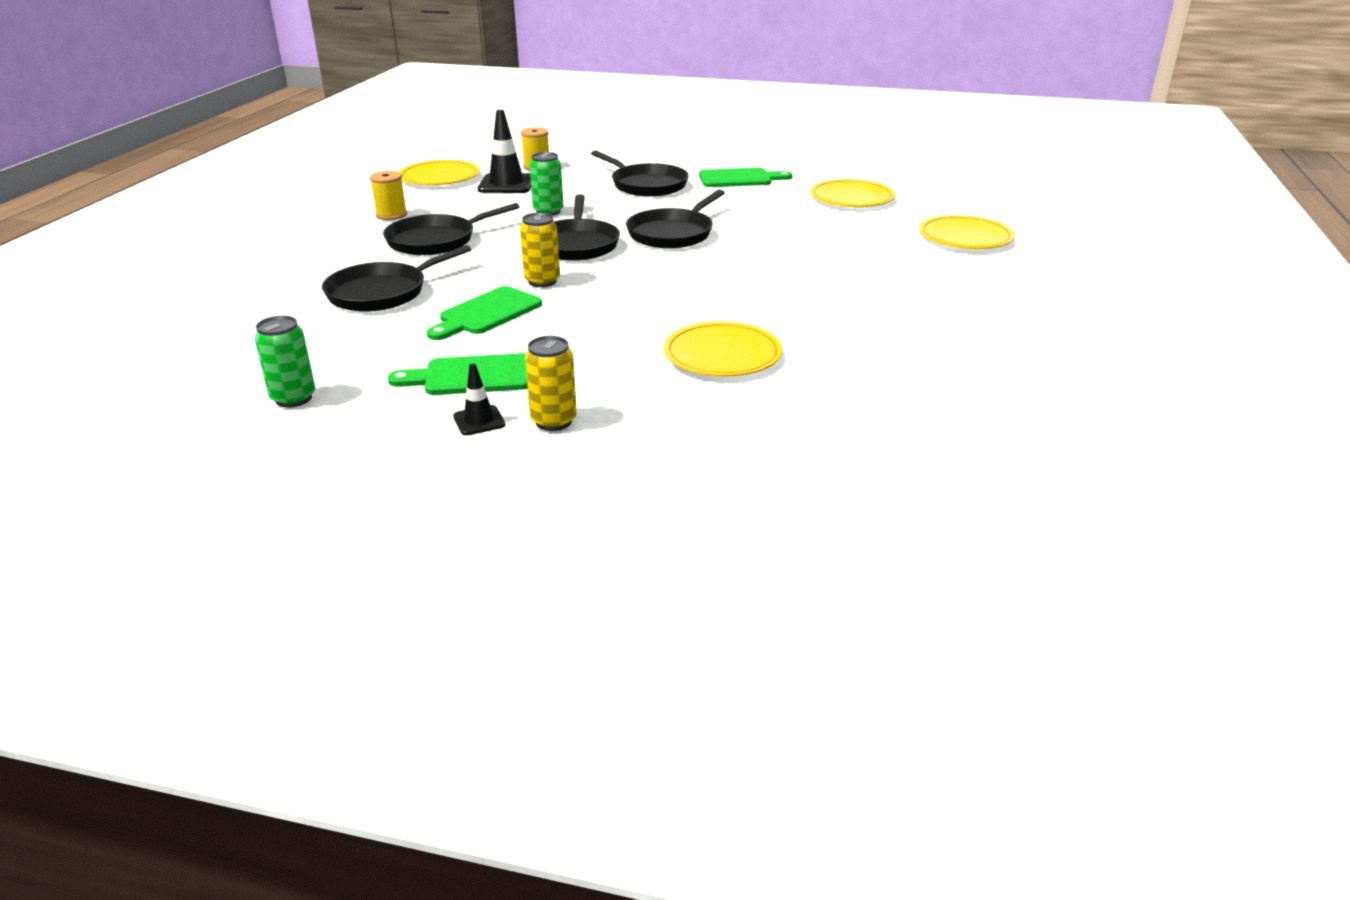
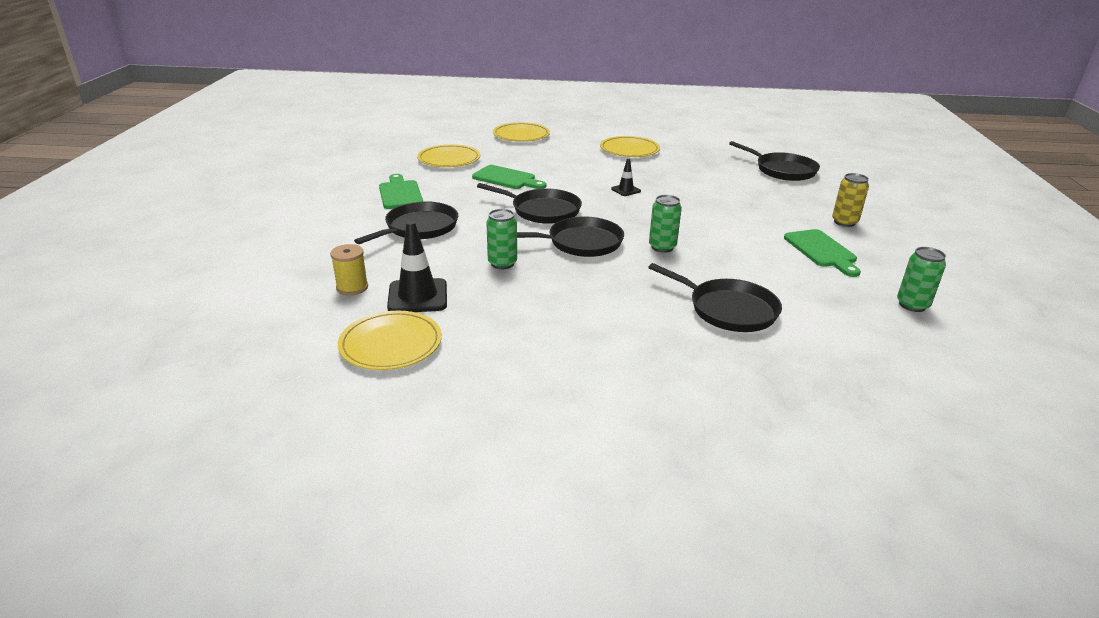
camera: 100 degrees left, 0 degrees up
yellow spool [370,171,407,220] -> none
black pan [383,203,519,255] -> black pan moved to [729,141,820,181]
green cutting board [427,286,542,340] -> green cutting board moved to [472,165,547,189]
black traffic cone [453,364,505,435] -> black traffic cone moved to [611,159,641,196]
yellow can [520,213,560,287] -> green can [649,195,682,253]
yellow plate [664,322,782,376] -> yellow plate moved to [600,136,660,157]

